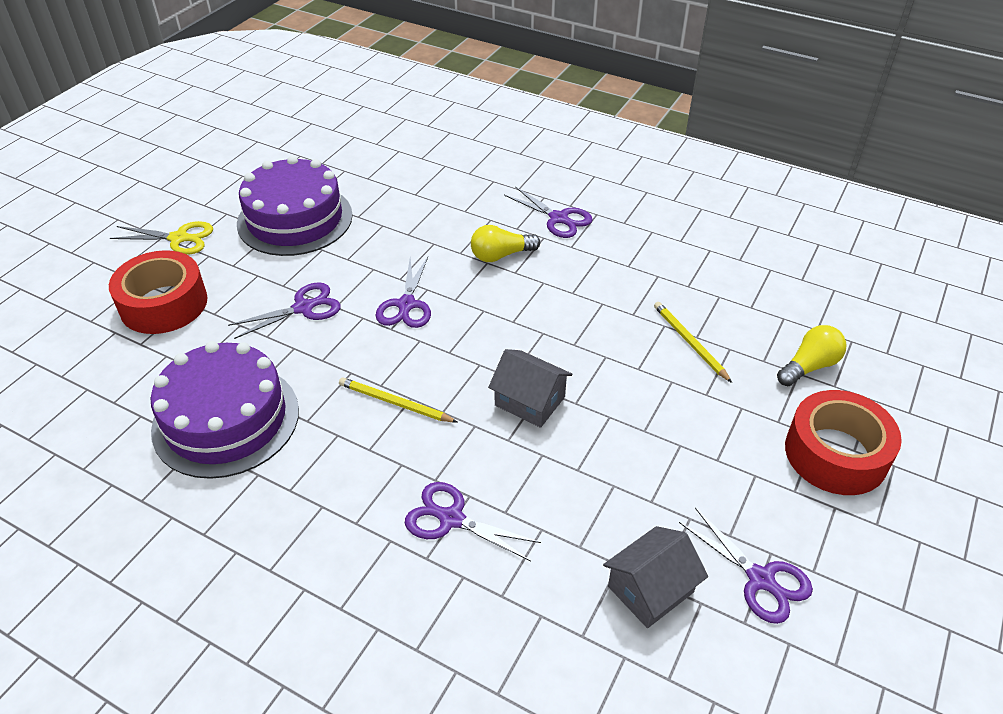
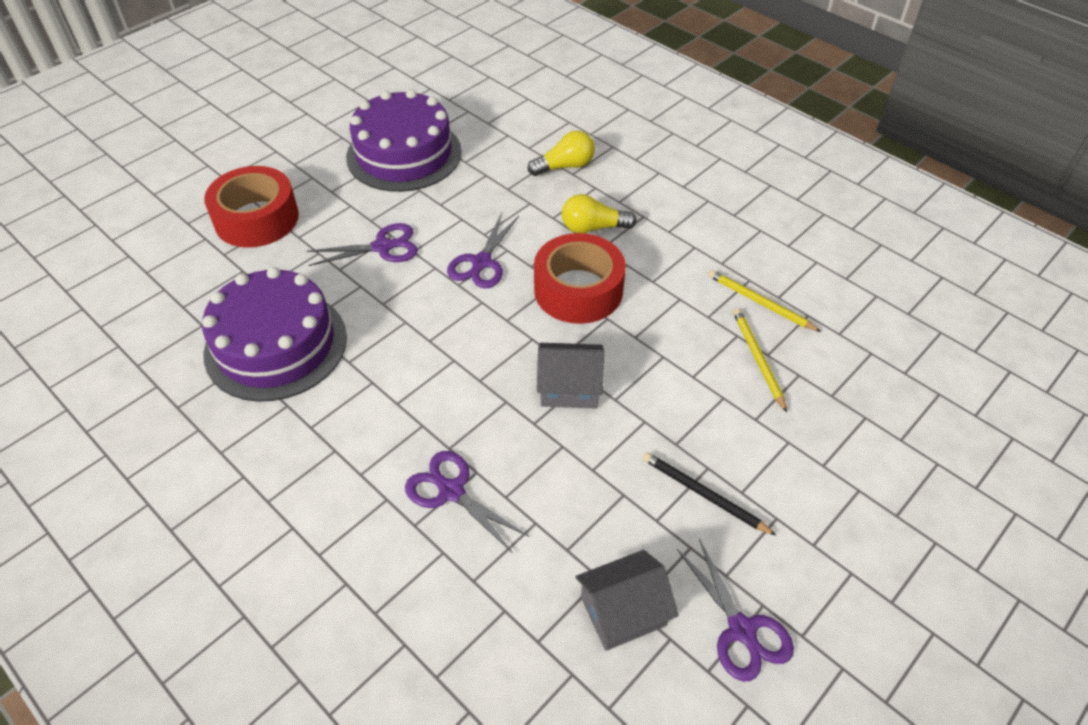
camera: 15 degrees right, 5 degrees up
yellow scissors [110,221,213,255] -> none
yellow pencil [339,377,458,423] -> yellow pencil moved to [708,270,821,332]
grey house [488,349,573,428] -> grey house turned 45 degrees counterclockwise [537,343,604,409]
purple scissors [504,186,593,238] -> none
yellow light bulb [777,325,847,386] -> yellow light bulb moved to [528,131,595,176]
red tape [785,390,902,495] -> red tape moved to [534,233,626,324]
none -> black pencil [643,452,777,536]

